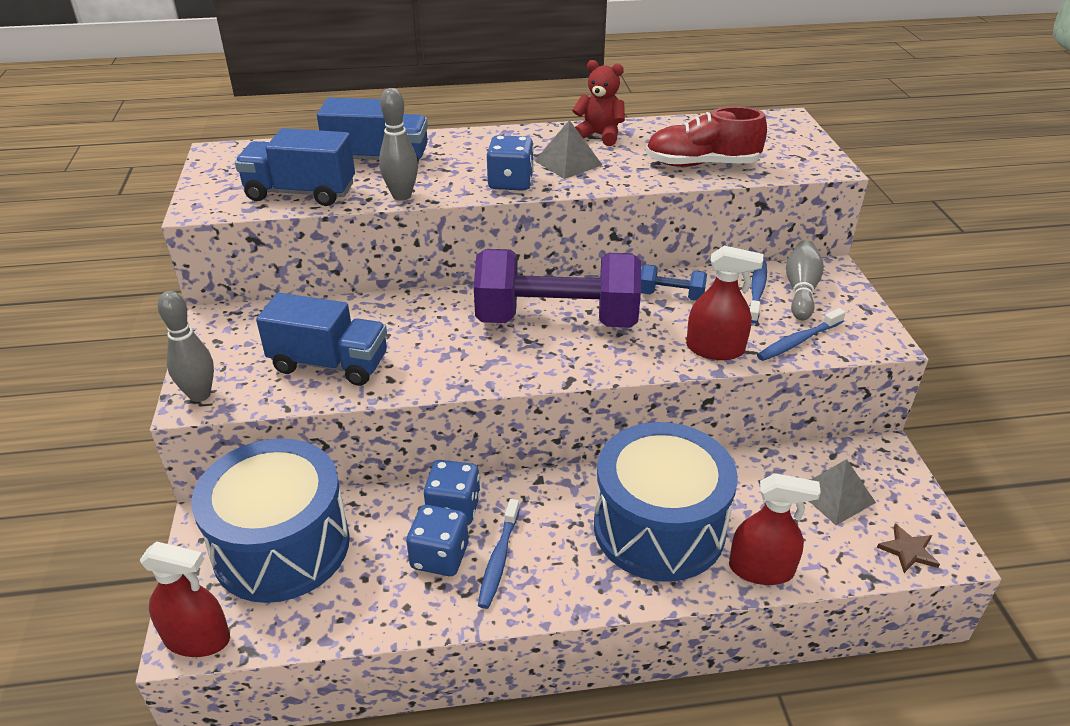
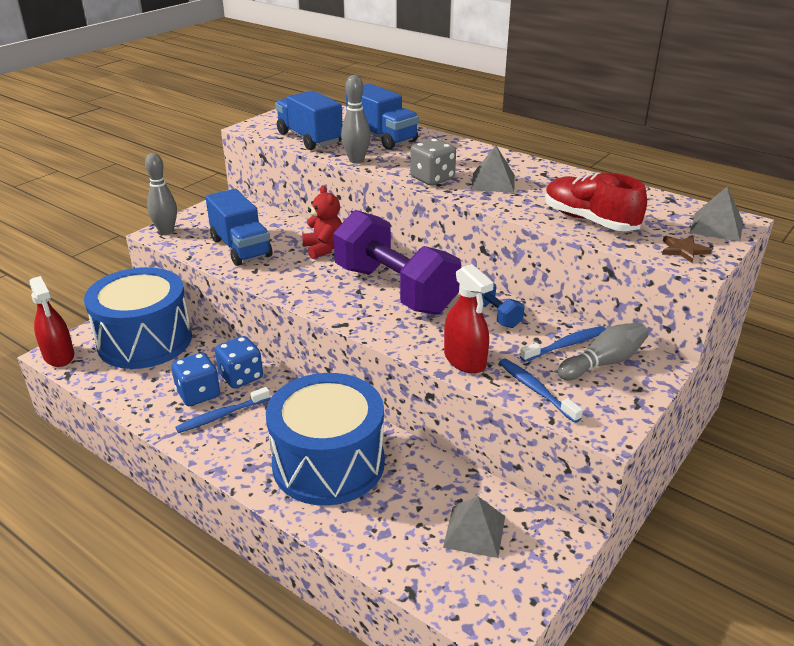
camera: 45 degrees right, 5 degrees down
blue dice [486,135,534,191] -> grey dice [410,139,456,185]
red teddy bear [572,60,625,146] -> red teddy bear moved to [302,185,342,259]
red spray bottle [729,473,821,585] -> none
blue toothbrush [757,308,846,361] -> blue toothbrush turned 45 degrees clockwise [499,358,583,423]
brown star [877,524,940,573] -> brown star moved to [662,235,712,263]
none -> grey pyramid [690,187,743,242]

